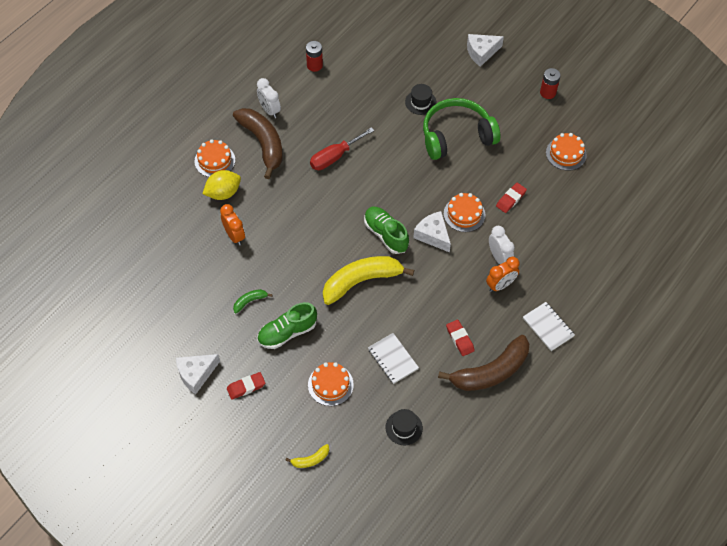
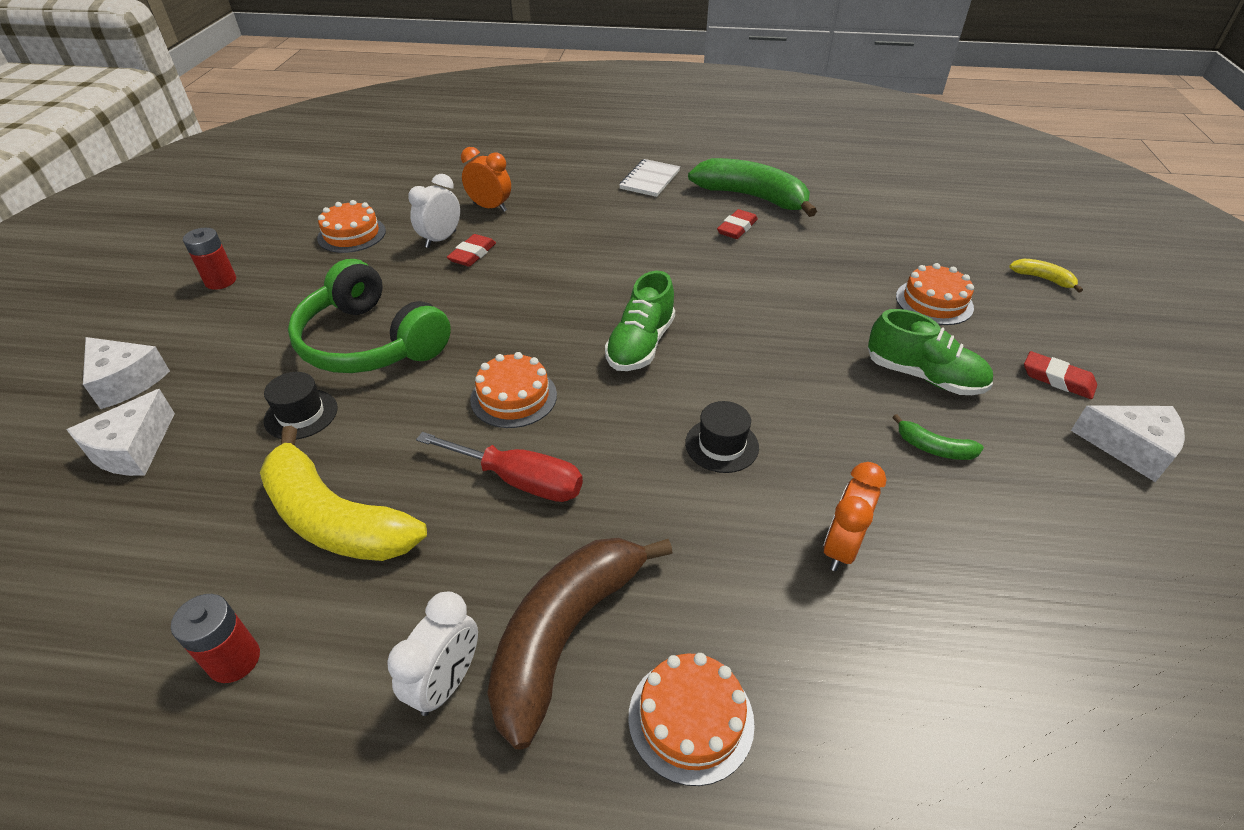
camera: 120 degrees left, 15 degrees down
yellow lemon [203,170,241,200] -> none
yellow banana [323,256,414,305] -> yellow banana moved to [260,426,427,561]
white notebook [368,333,419,384] -> none
black hat [385,409,423,445] -> black hat moved to [685,401,759,473]
white cheese [413,211,451,253] -> white cheese moved to [67,389,175,476]
brown banana [438,335,529,391] -> green banana [688,158,817,217]
orange cake [444,193,485,232] -> orange cake moved to [470,352,557,428]
orange clock [486,257,520,292] -> orange clock moved to [461,147,511,212]
white clock [489,226,515,264] -> white clock moved to [408,174,460,248]
red eraser [496,183,527,213] -> red eraser turned 75 degrees counterclockwise [447,234,496,267]

